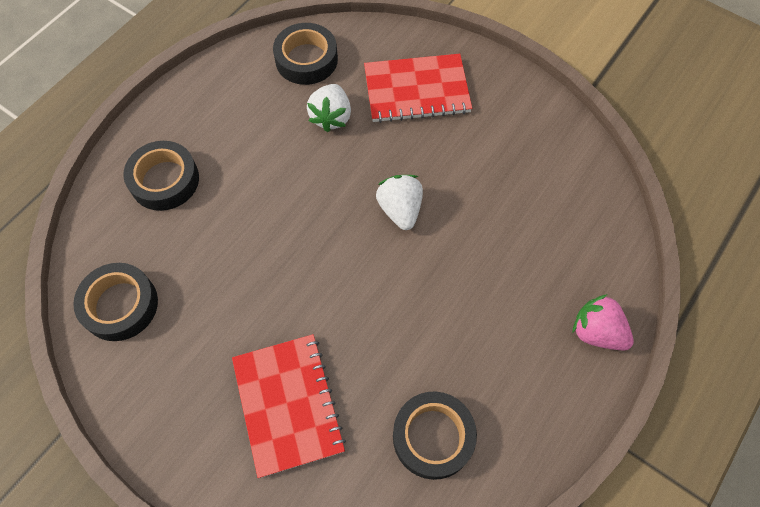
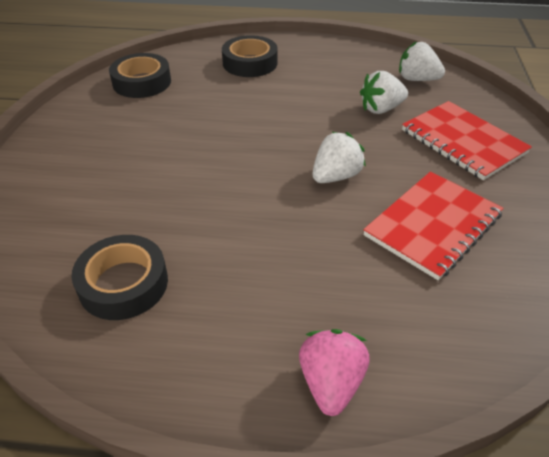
camera: 60 degrees right, 20 degrees down
red notebook [232,334,346,478] -> red notebook moved to [363,171,504,280]
black tape [273,23,338,85] -> white strawberry [399,41,445,81]

